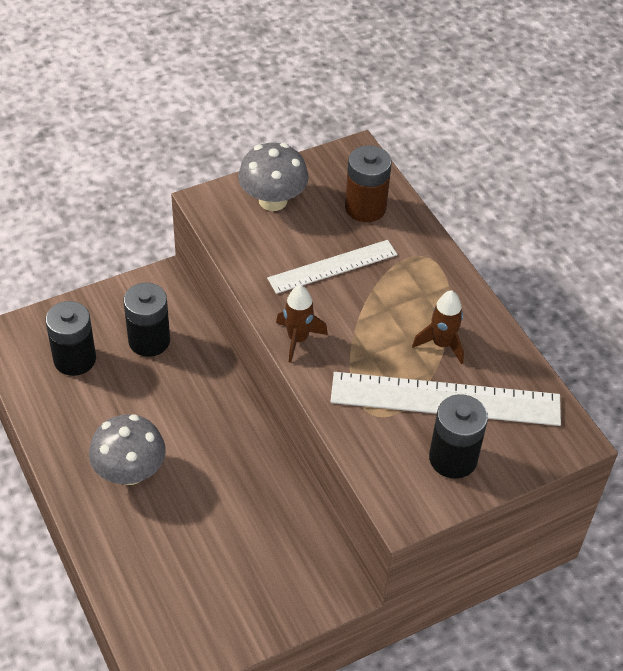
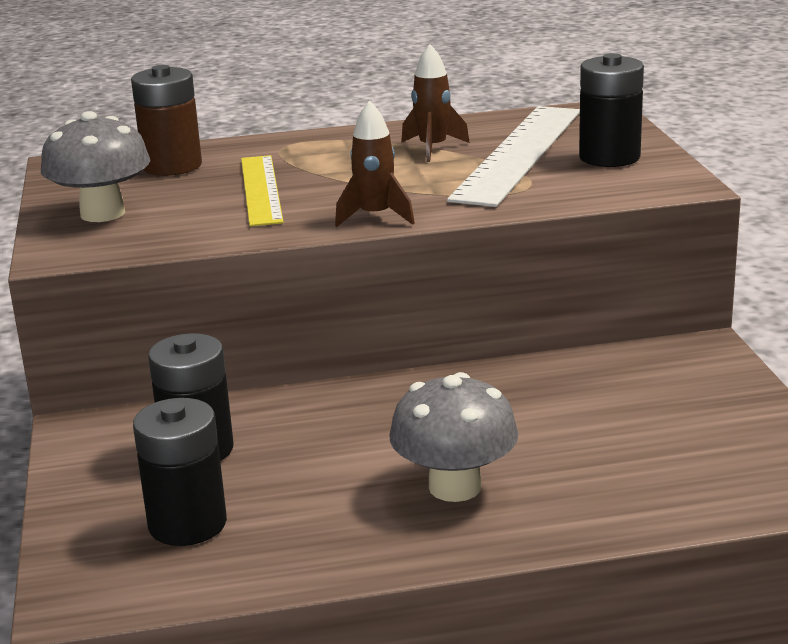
camera: 70 degrees left, 25 degrees down
white ruler [267,240,397,294] -> yellow ruler [241,155,284,226]

